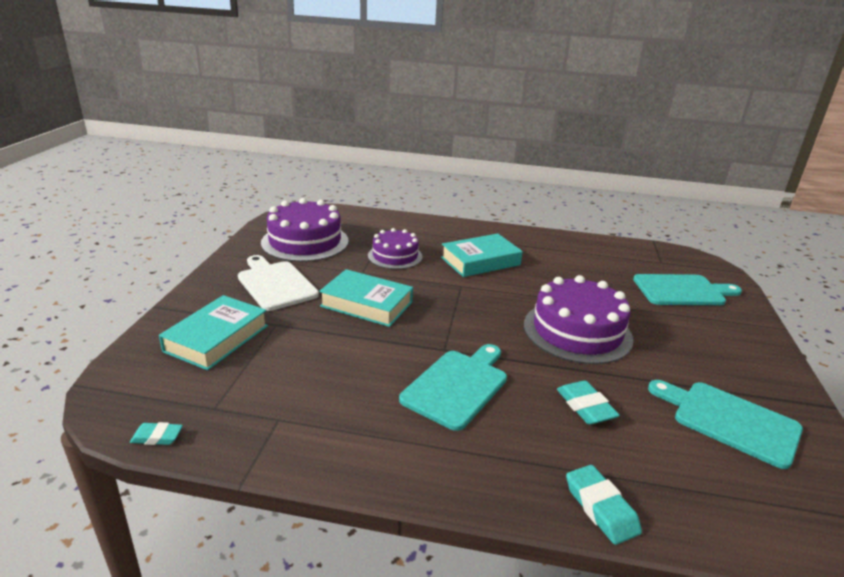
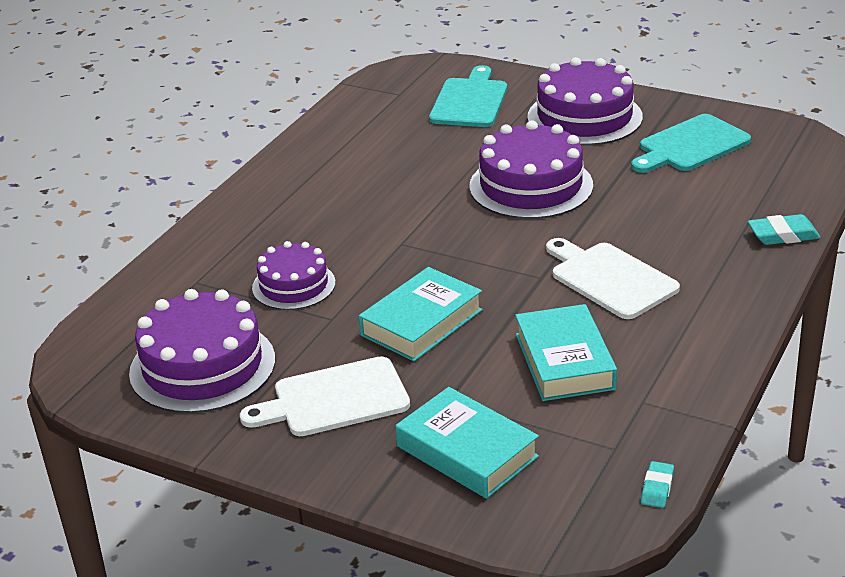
camera: 70 degrees left, 5 degrees up
turquoise cutting board [399,344,507,431] -> white cutting board [546,238,680,319]
turquoise book [441,234,523,277] -> turquoise book moved to [515,304,617,401]
turquoise eraser [557,380,620,425] -> none
none -> purple cake [527,57,643,146]

